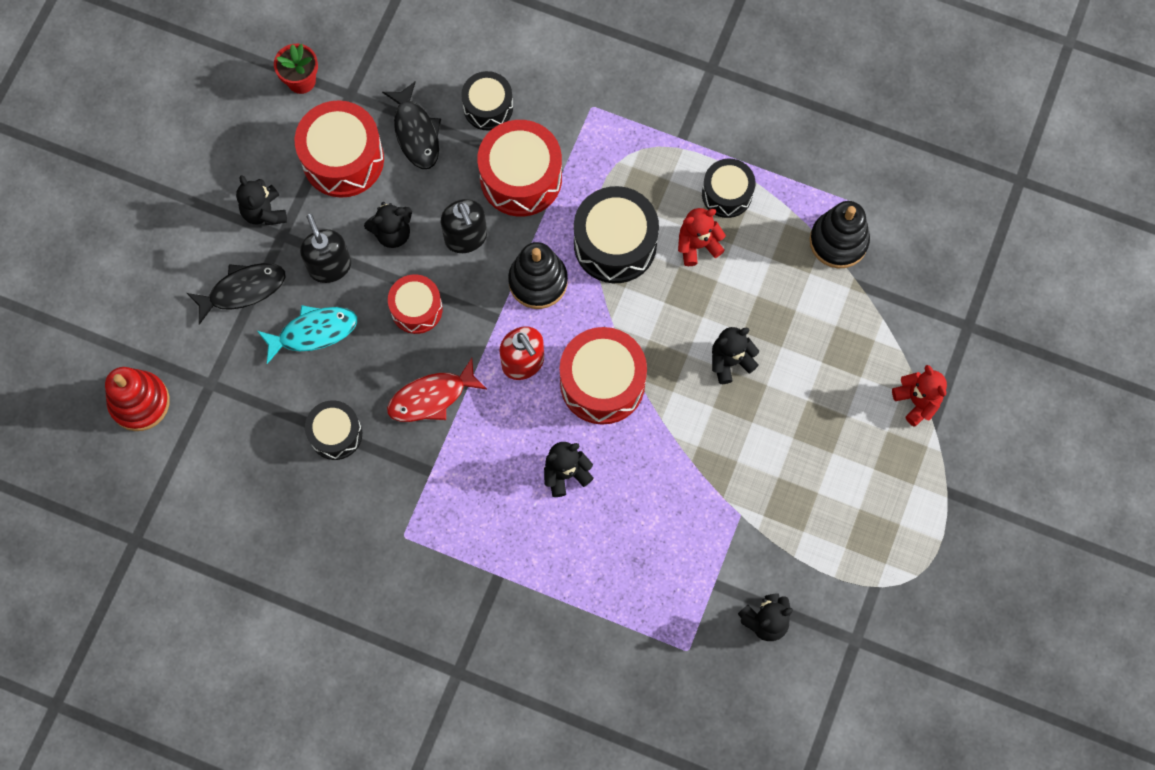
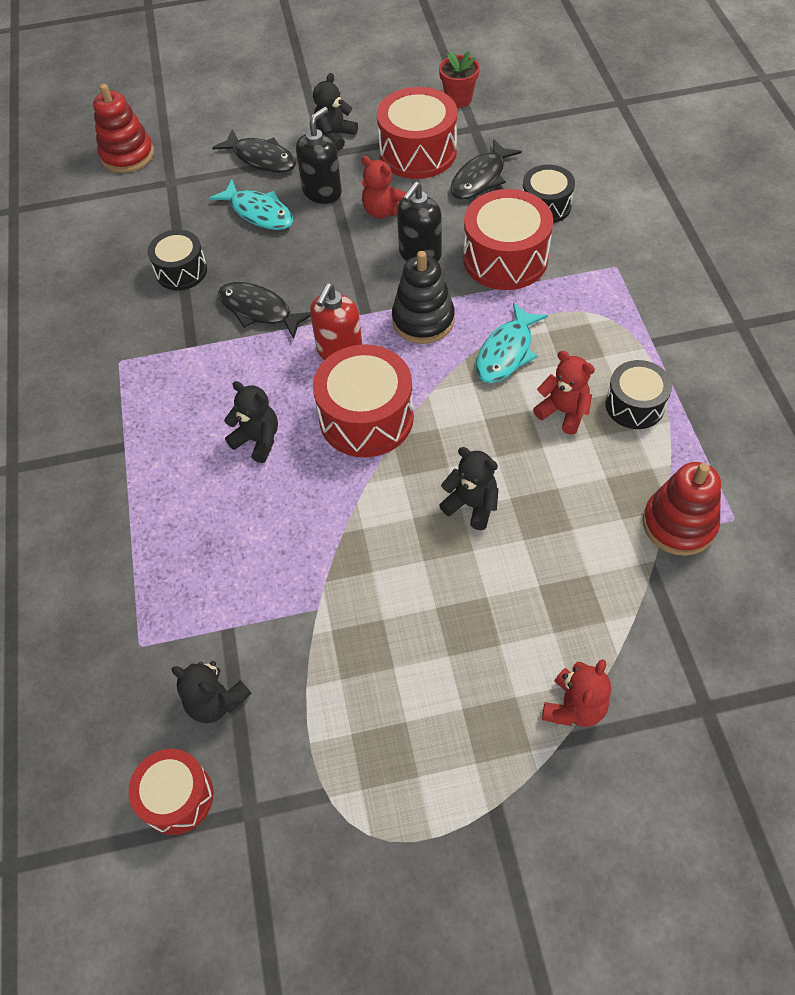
camera: 60 degrees right, 15 degrees down
black teddy bear [364,202,412,248] -> red teddy bear [361,156,406,219]
red fish [387,358,487,422] -> black fish [218,282,311,339]
red drum [388,274,443,334] -> red drum moved to [128,749,214,835]
black drum [574,186,659,283] -> turquoise fish [476,303,548,383]
black stacking toy [810,201,870,268] -> red stacking toy [643,462,721,556]

